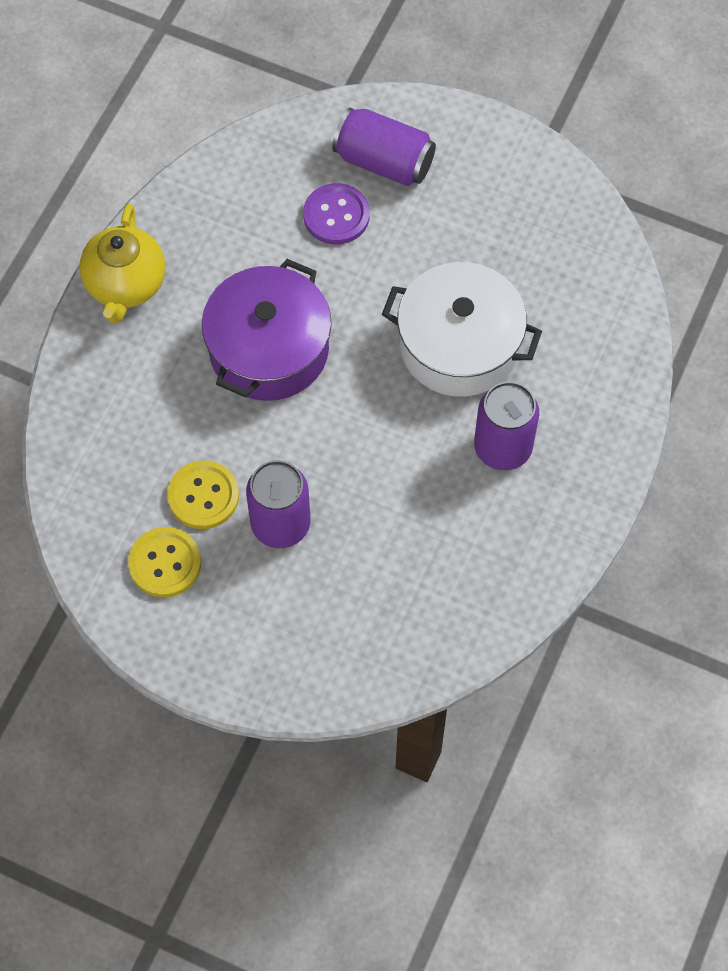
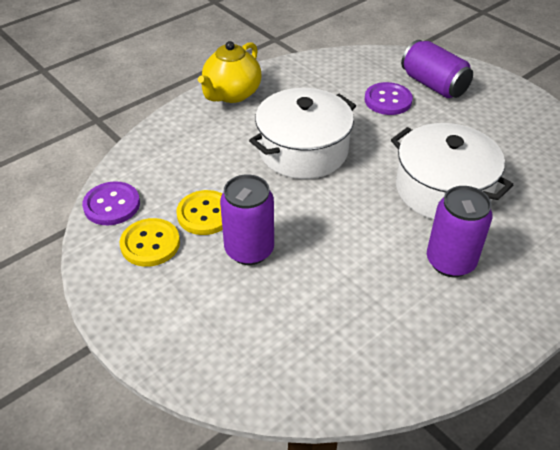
camera: 25 degrees right, 20 degrees down
purple pot [202,259,331,401] -> white pot [249,88,356,179]
none -> purple button [82,181,140,225]

